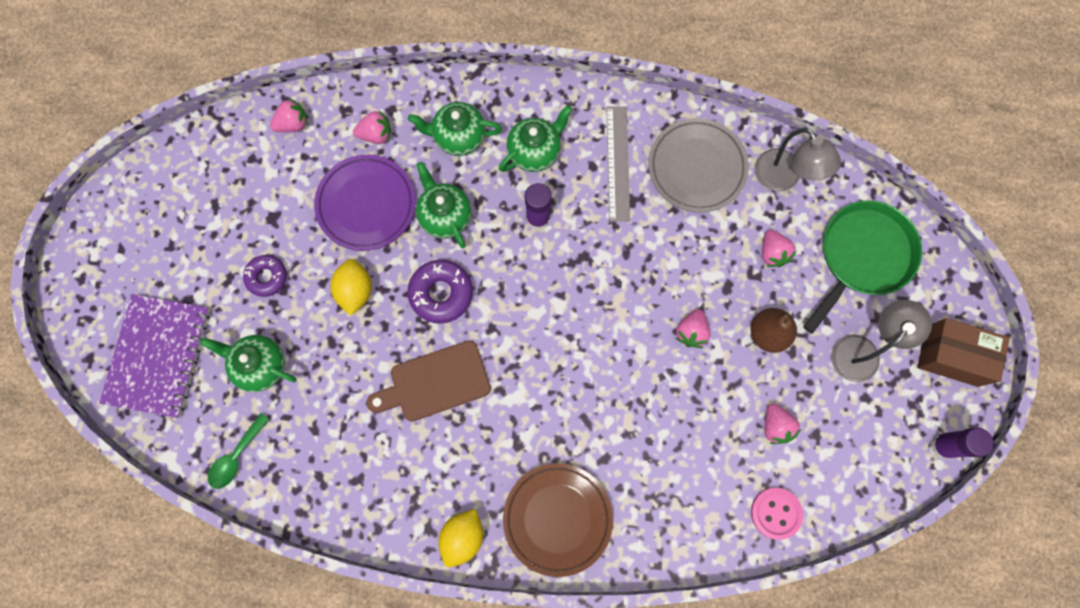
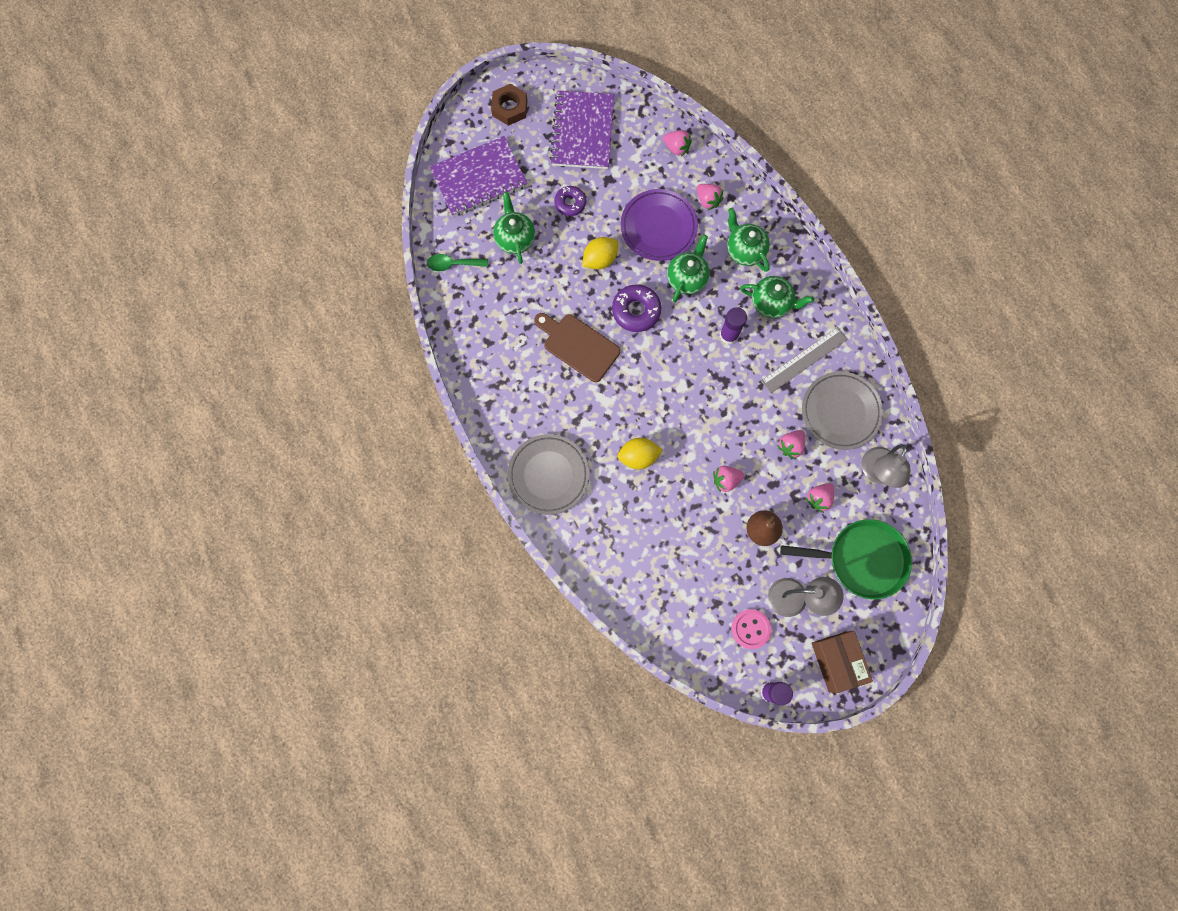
camera: 55 degrees right, 0 degrees up
yellow lemon [438,509,483,567] -> yellow lemon moved to [617,438,663,469]
brown plate [503,463,613,577] -> grey plate [507,434,590,515]
pink button [751,488,803,540] -> pink button moved to [732,609,771,649]
pink strawberry [764,403,801,444] -> pink strawberry moved to [777,430,805,459]
none -> brown nut [491,84,528,126]
none -> purple notebook [550,91,614,169]

